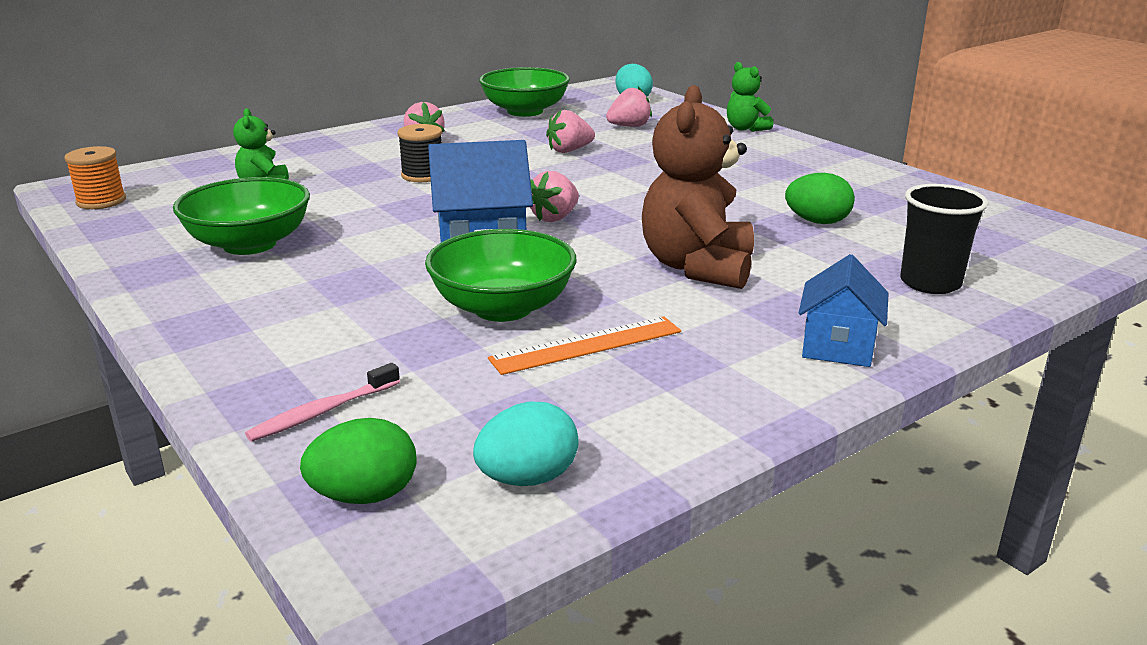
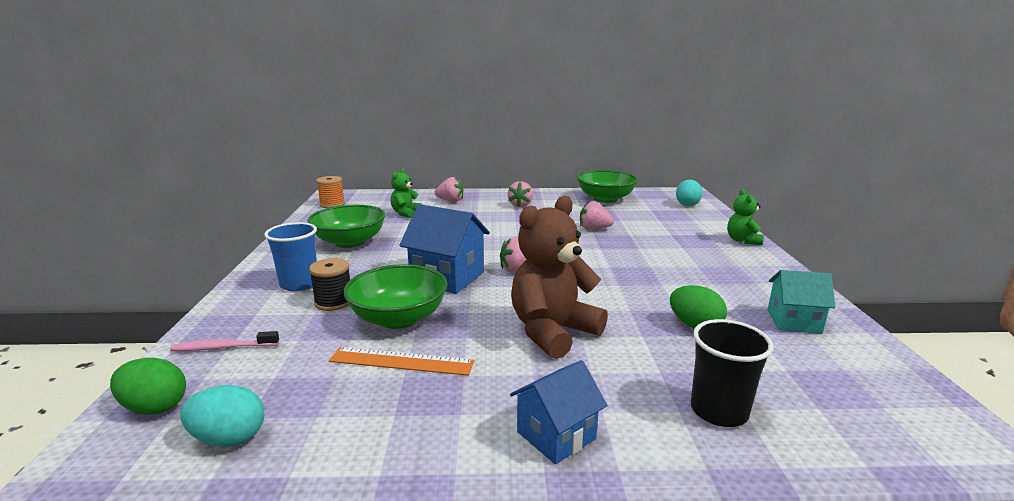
camera: 35 degrees right, 5 degrees down
black spool [398,124,442,182] -> black spool moved to [309,258,350,311]
pink strawberry [606,87,652,127] -> pink strawberry moved to [435,177,464,202]
none -> blue cup [264,222,317,291]
none -> turquoise house [768,270,836,334]

